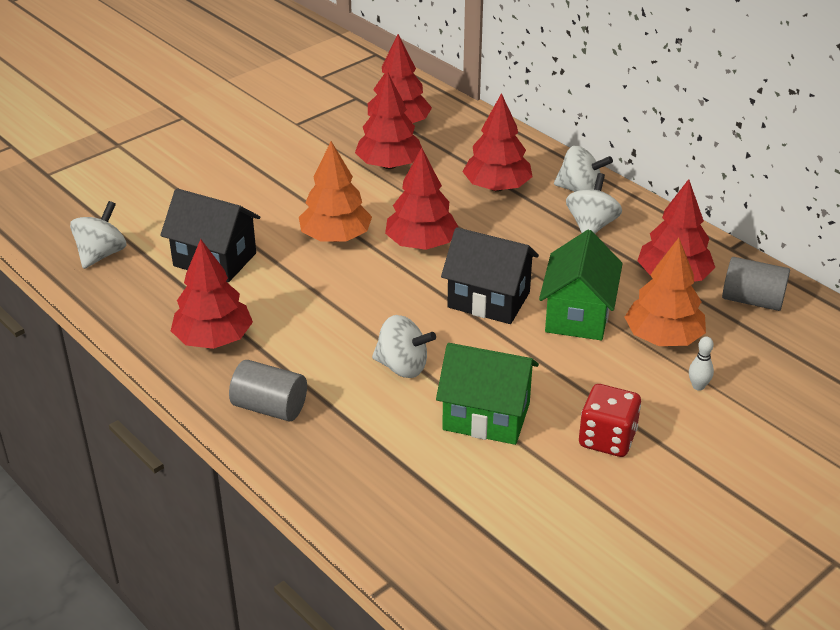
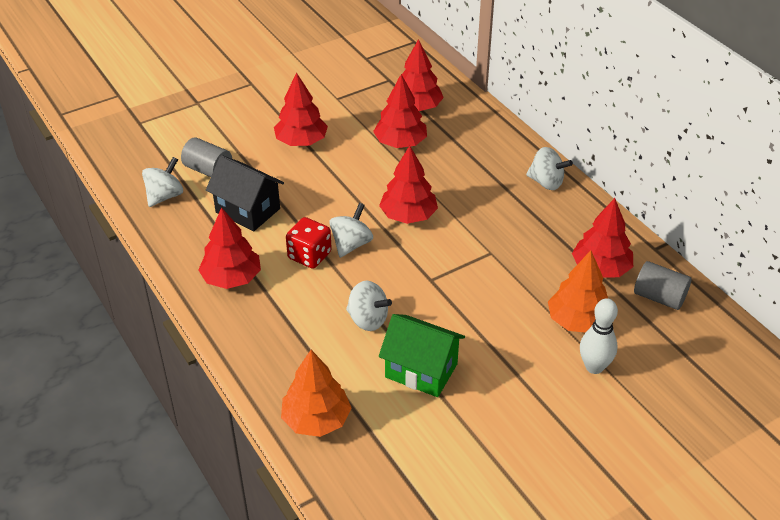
camera: 10 degrees right, 5 degrees up
grey cylinder [229,360,307,421] -> grey cylinder moved to [181,138,232,177]
orange tree [299,141,372,242] -> orange tree moved to [281,350,352,437]
black house [441,227,539,324] -> none
red tree [462,93,533,192] -> red tree moved to [274,72,328,146]
green house [539,230,623,340] -> none
white spinning top [566,173,622,234] -> white spinning top moved to [329,203,373,258]
red dice [579,384,641,457] -> red dice moved to [286,217,332,269]
white bowling pin [689,337,714,391] -> white bowling pin [580,298,618,374], size x1.89

